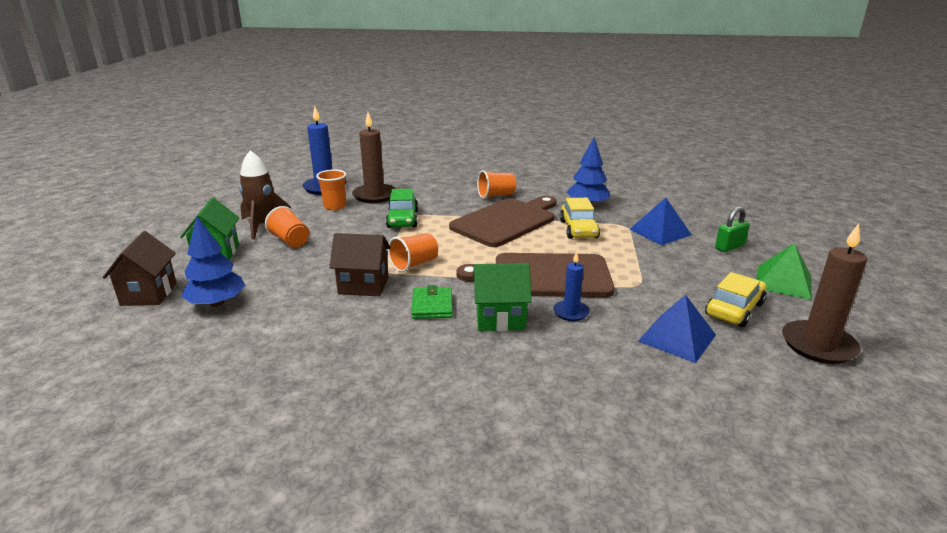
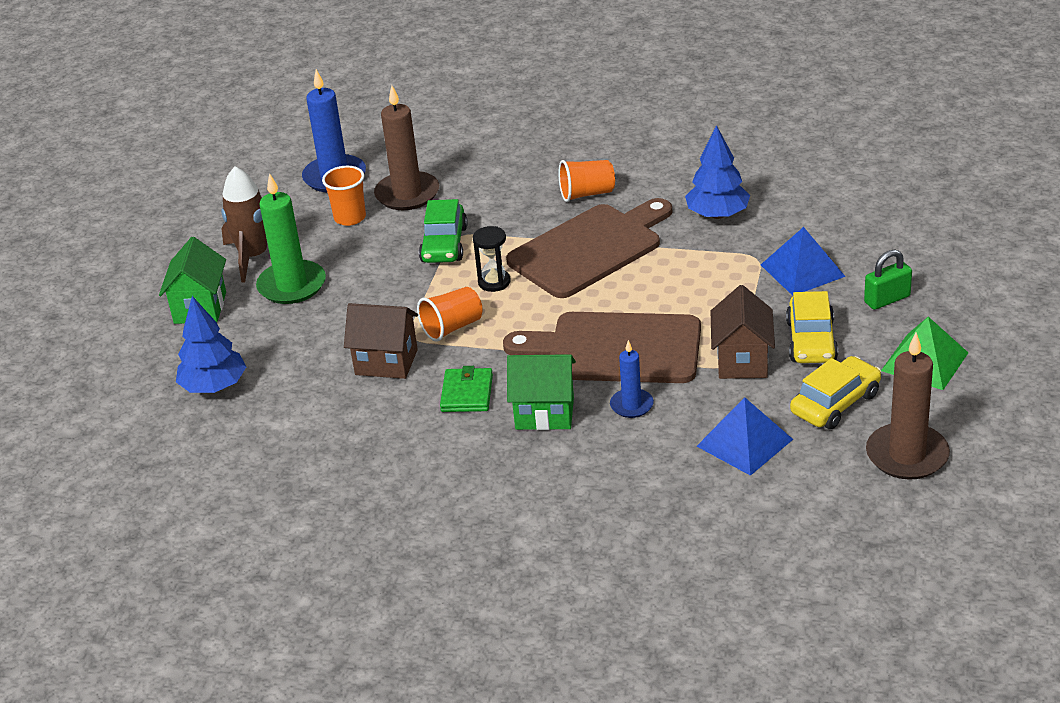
camera: 10 degrees right, 10 degrees up
brown house [103,231,177,306] -> brown house moved to [711,285,775,379]
orange cup [265,206,309,248] -> green candle [256,173,326,304]
yellow car [560,198,600,239] -> yellow car moved to [786,291,838,363]
none -> black hourglass [473,226,511,292]

